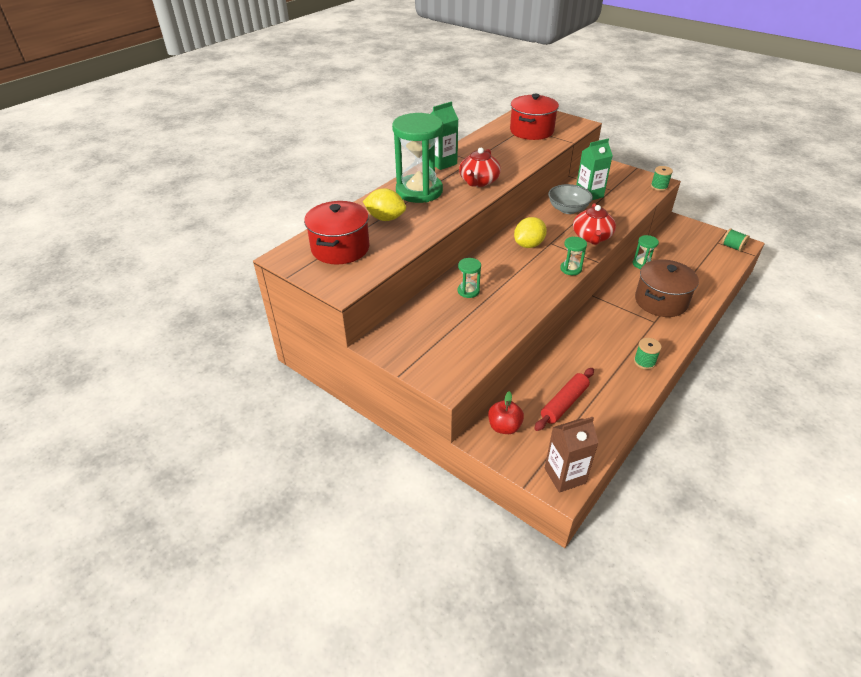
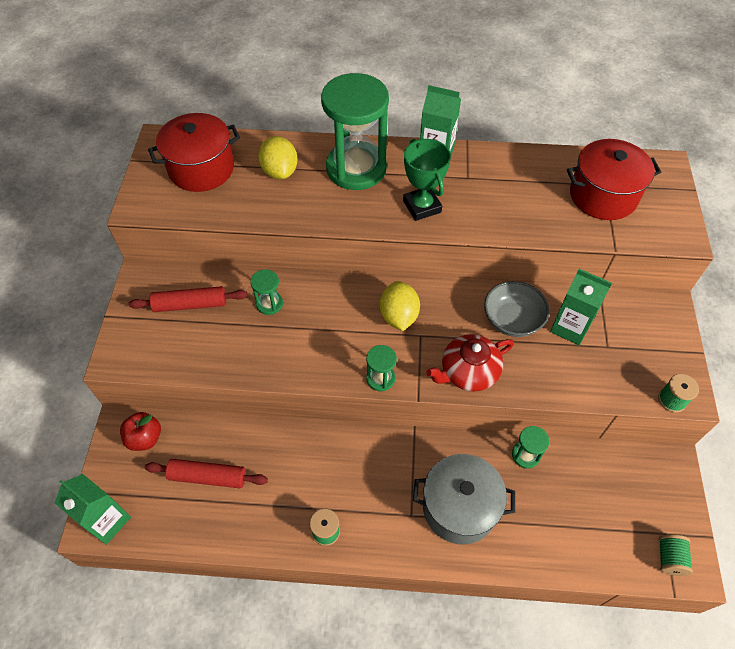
camera: 55 degrees right, 15 degrees up
red teapot [459,148,501,187] -> green trophy [403,139,451,221]
yellow lemon [514,217,547,248] -> yellow lemon turned 75 degrees clockwise [380,281,420,331]
brown carton [545,417,599,493] -> green carton [55,474,131,545]
brown pot [635,259,699,317] -> grey pot [413,454,515,544]
none -> red rolling pin [128,286,248,312]

